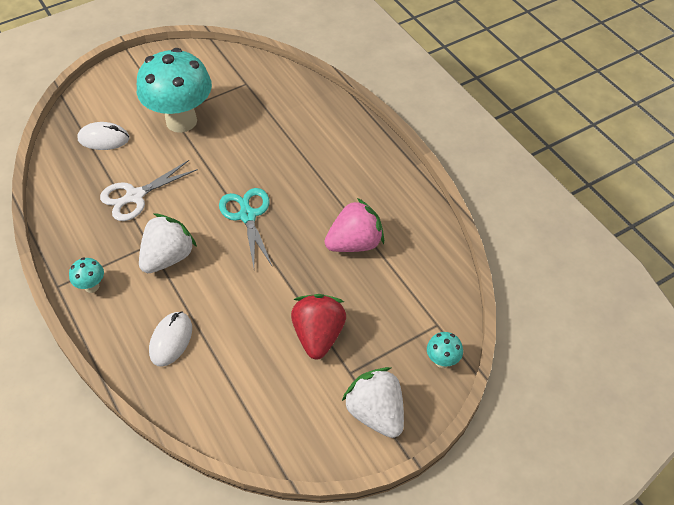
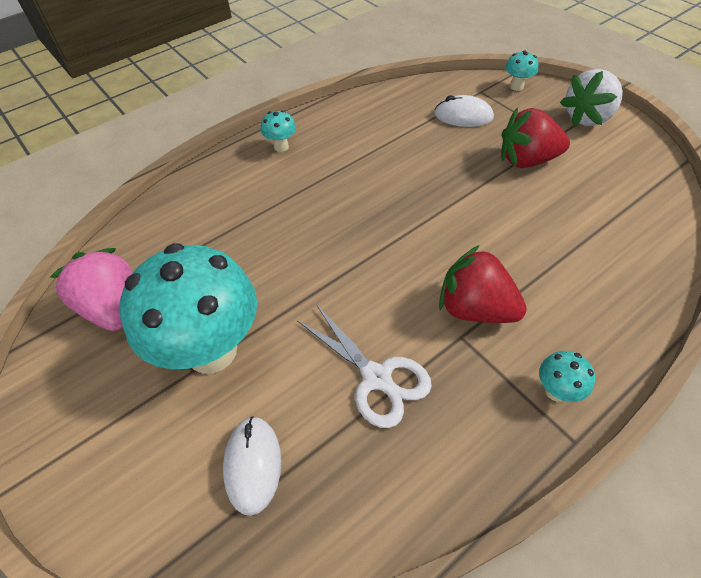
camera: 95 degrees left, 0 degrees up
white strawberry [139,214,197,273] -> red strawberry [439,245,527,323]
white mouse [149,311,192,367] -> white mouse moved to [434,95,494,127]
turquoise scissors [219,188,272,267] -> none
pink strawberry [324,198,384,252] -> pink strawberry moved to [50,248,132,331]
none -> turquoise mushroom [261,110,296,152]

